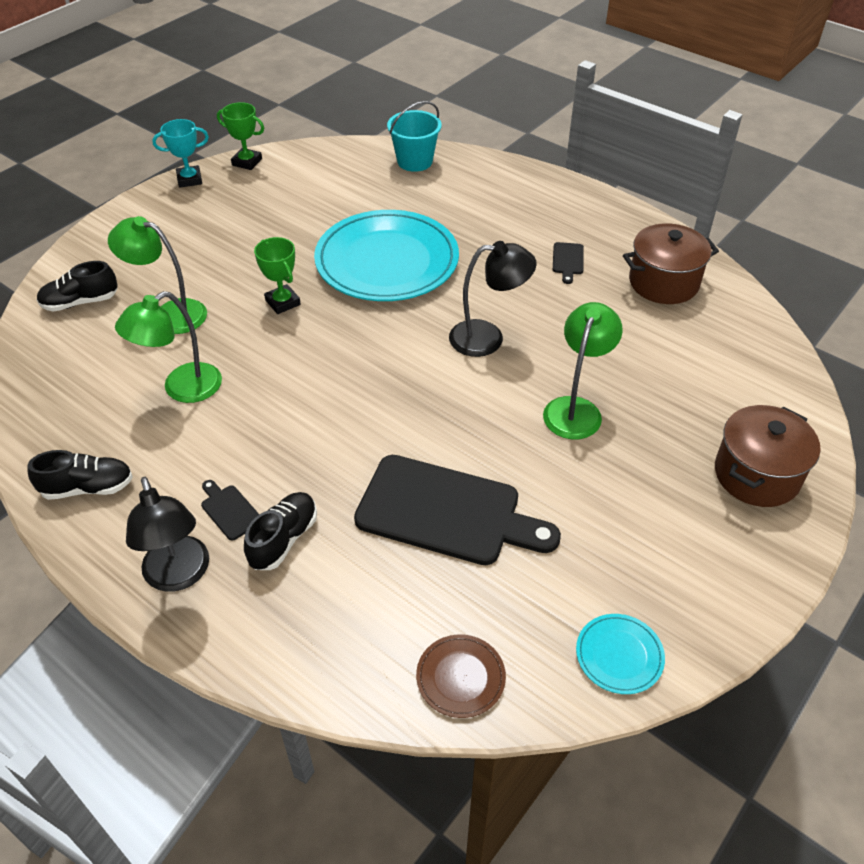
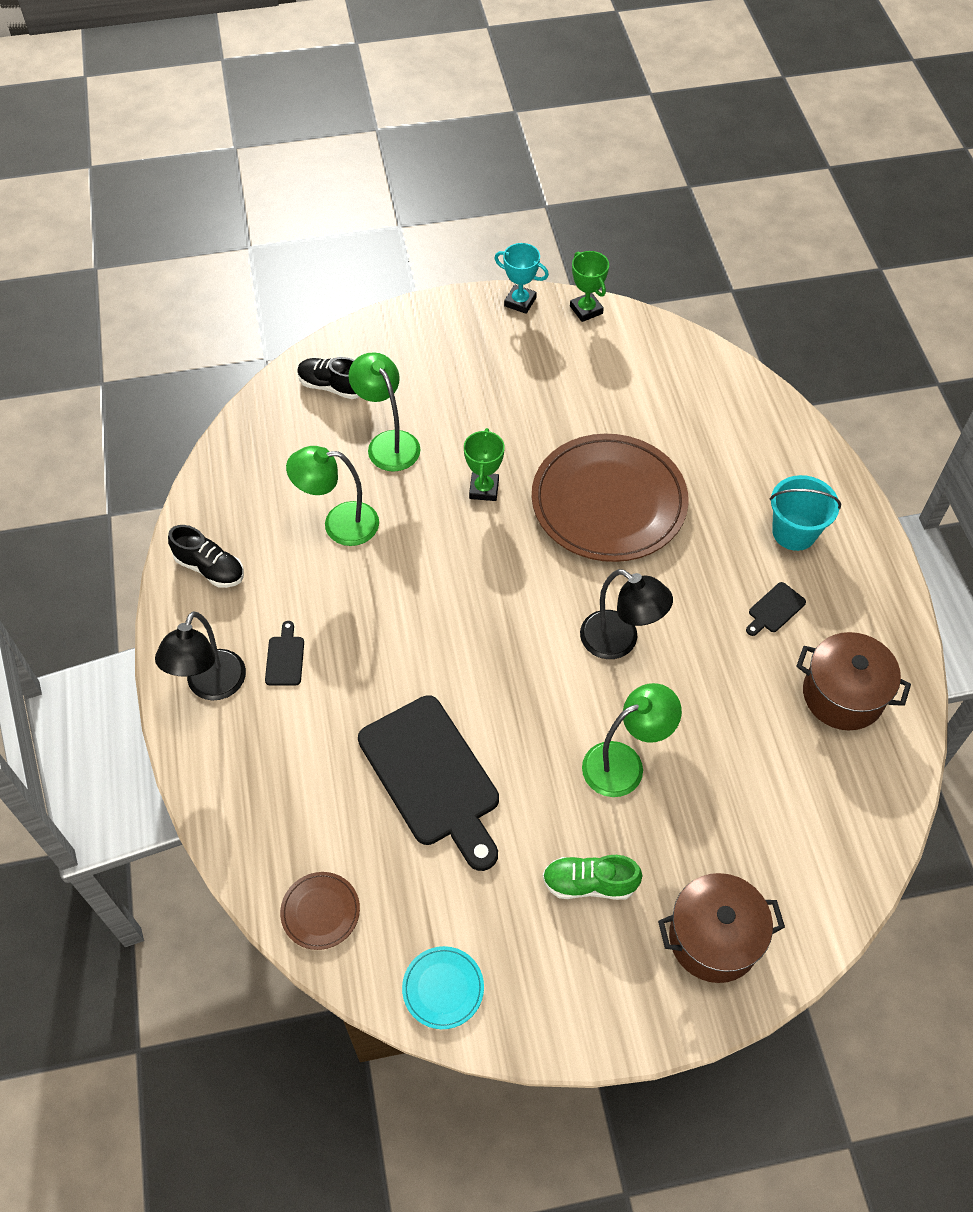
camera: 40 degrees right, 10 degrees up
black shoe [244,492,317,570] -> none
turquoise plate [314,210,459,301] -> brown plate [532,434,689,562]
turquoise bucket [387,101,442,172] -> turquoise bucket moved to [770,475,841,551]
none -> green shoe [543,855,643,900]

